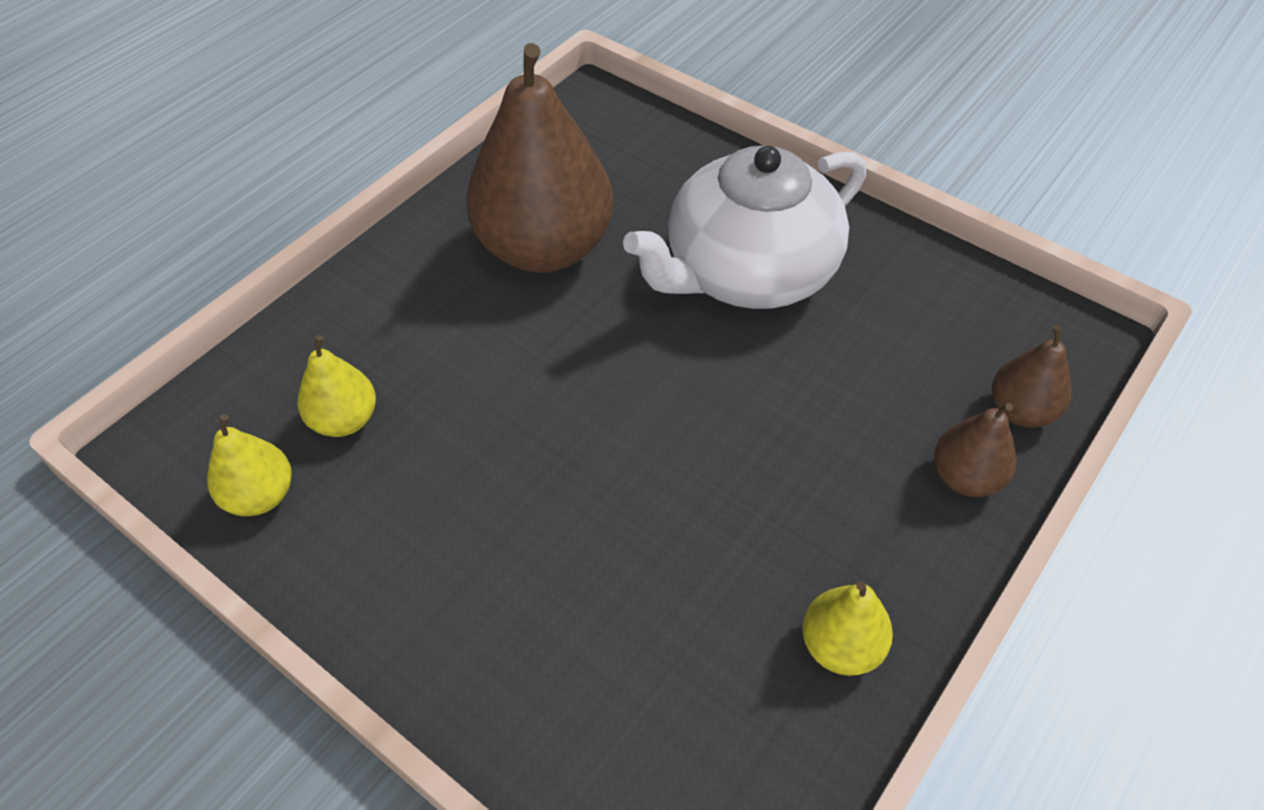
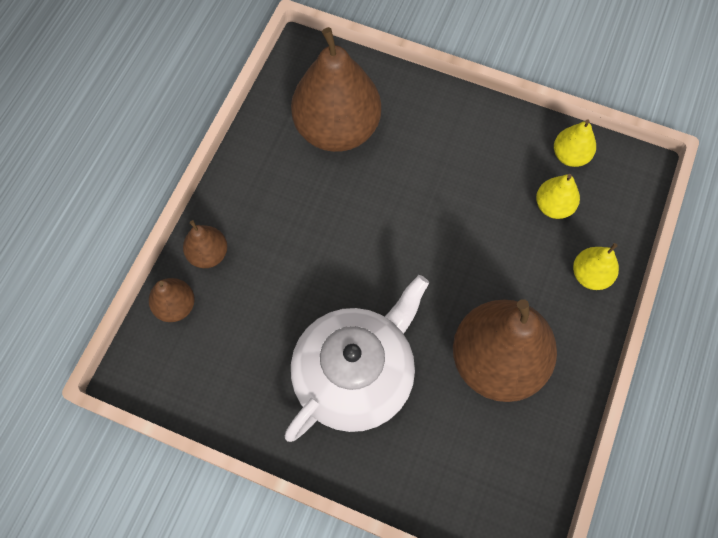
camera: 165 degrees right, 15 degrees up
yellow pear [802,581,893,676] -> yellow pear moved to [573,243,619,290]
none -> brown pear [291,27,381,152]

